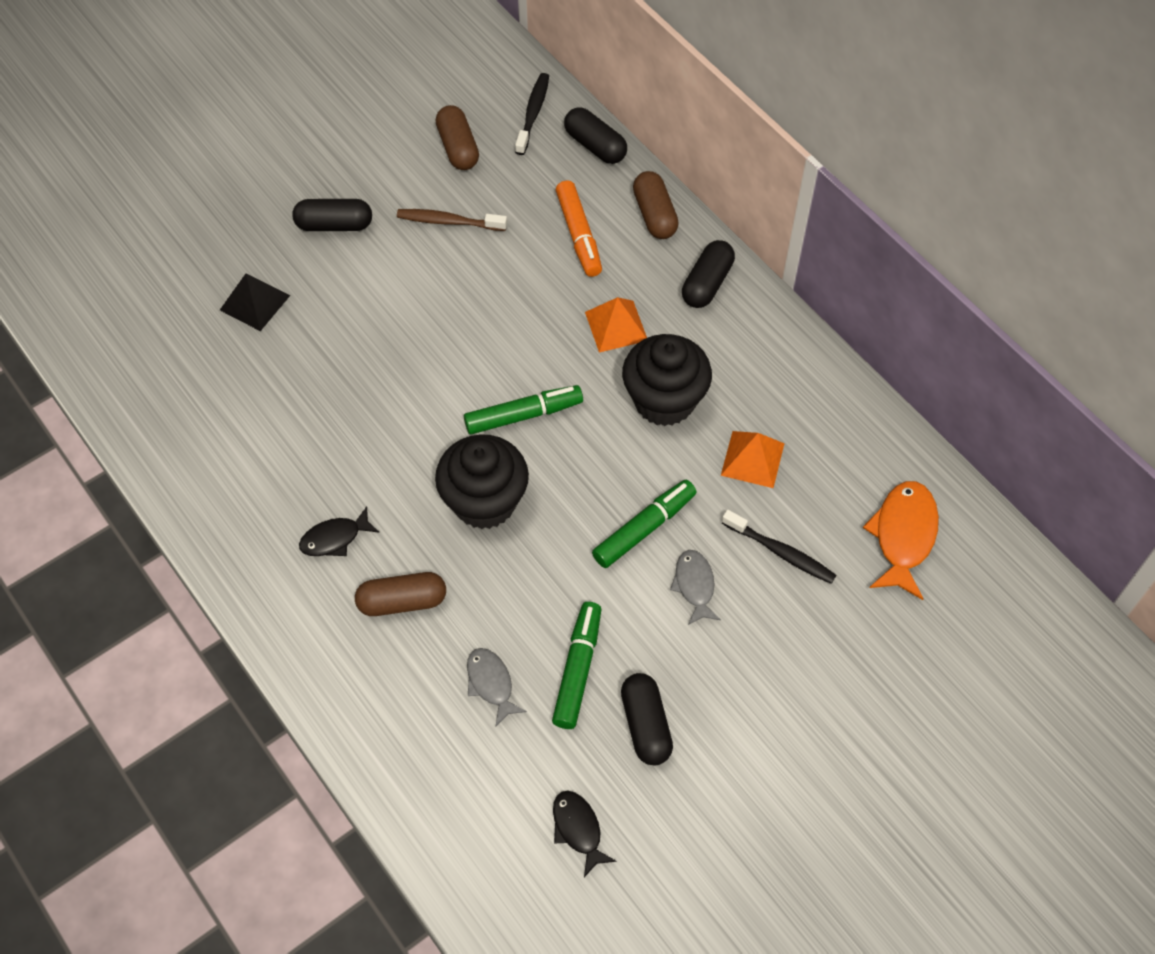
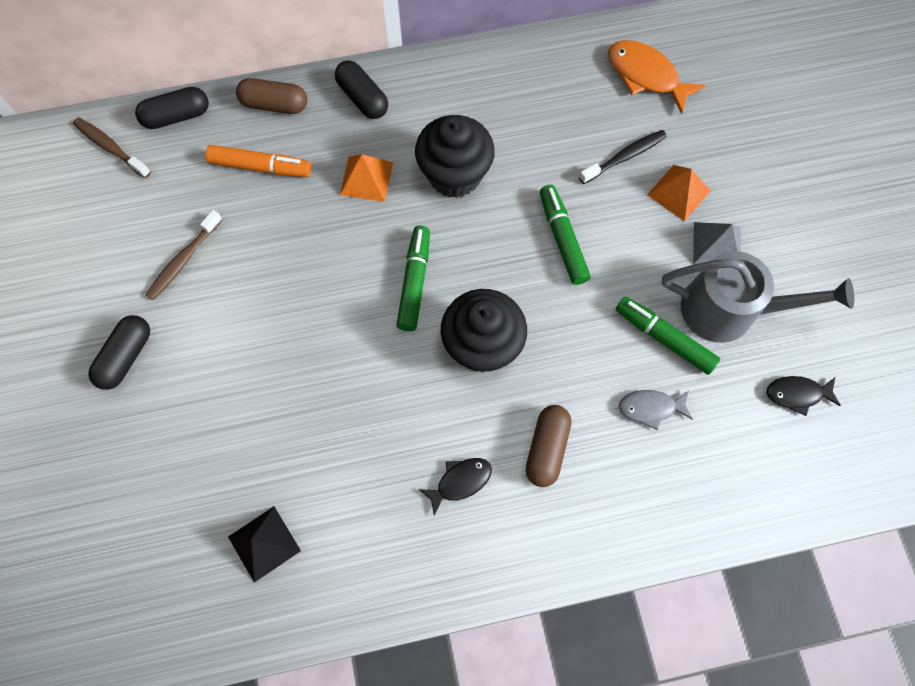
camera: 65 degrees left, 10 degrees up
black pyramid [220,274,290,331] -> black pyramid moved to [228,507,301,583]
black fish [299,506,379,556] -> black fish turned 120 degrees counterclockwise [418,458,492,516]
brown capsule [436,105,479,170] -> none
black toothbrush [515,73,549,155] -> brown toothbrush [73,117,151,178]
black capsule [621,673,673,765] -> grey watering can [662,251,854,343]
grey fish [670,550,721,625] -> none
orange pyramid [721,431,785,488] -> orange pyramid moved to [647,165,711,222]
none -> grey pyramid [693,222,741,264]

